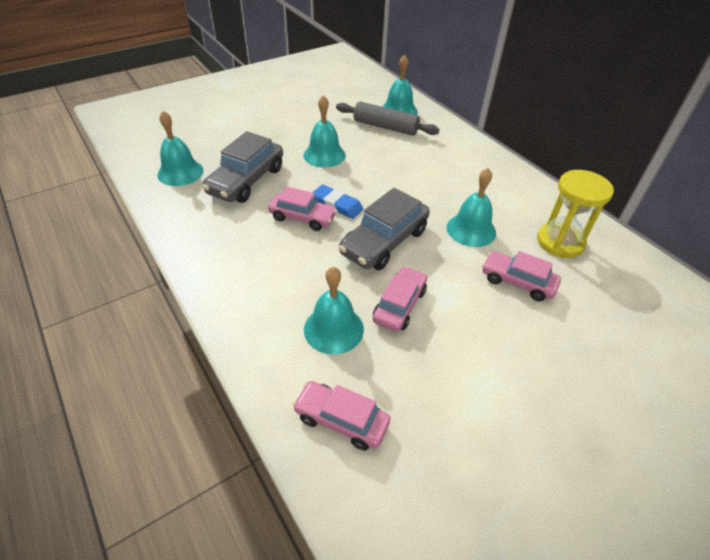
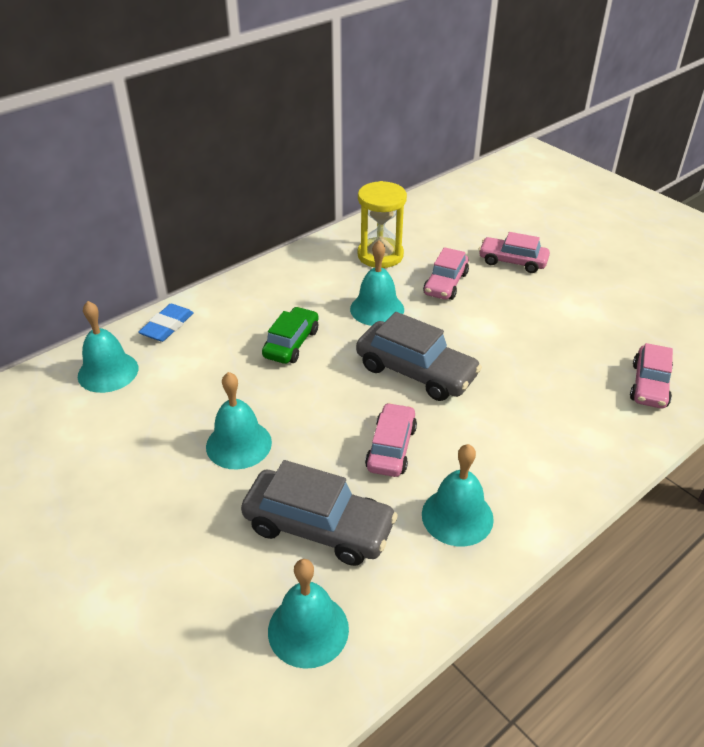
camera: 95 degrees left, 5 degrees down
turquoise bell [304,267,364,354] -> turquoise bell moved to [422,444,494,547]
blue eraser [312,185,363,219] -> blue eraser moved to [138,304,194,342]
grey rolling pin [336,102,439,136] -> none
pink car [373,266,427,332] -> pink car moved to [478,232,550,273]
none -> green car [262,307,319,364]

